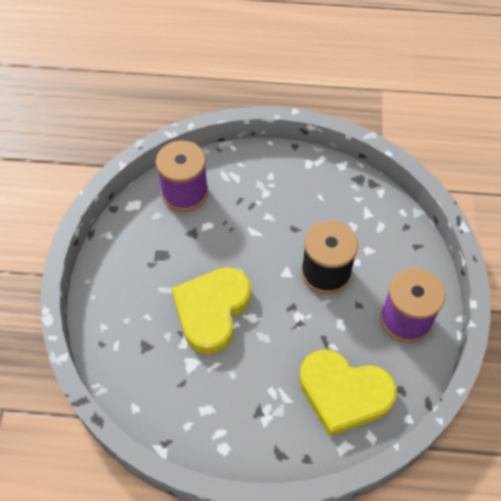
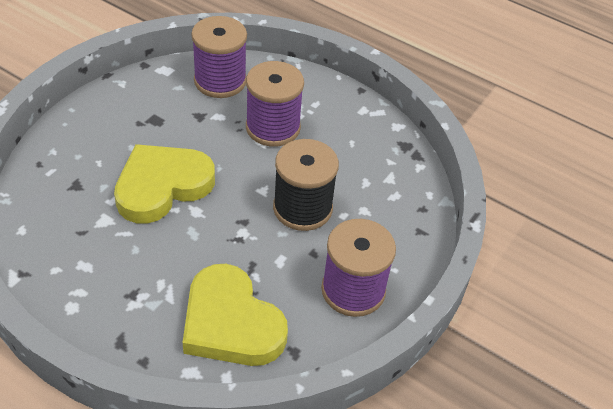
camera: 25 degrees right, 10 degrees down
none -> purple spool [246,61,304,147]

